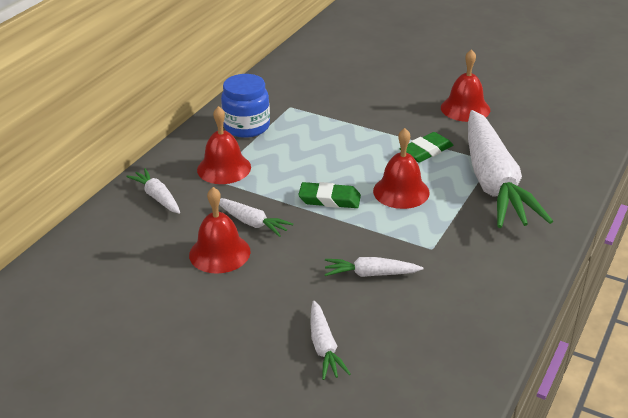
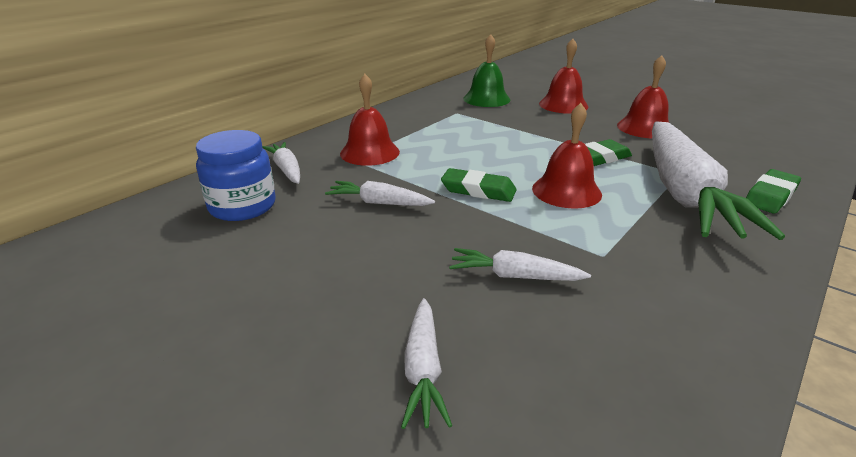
camera: 10 degrees right, 5 degrees down
red bell [189,187,250,274] -> red bell moved to [539,39,588,114]
white carrot [219,198,293,237] -> white carrot turned 150 degrees clockwise [325,181,435,206]
blue jar [221,74,270,138] -> blue jar moved to [196,130,275,221]
none -> green bell [463,34,510,107]
none -> green eraser [746,169,801,213]

